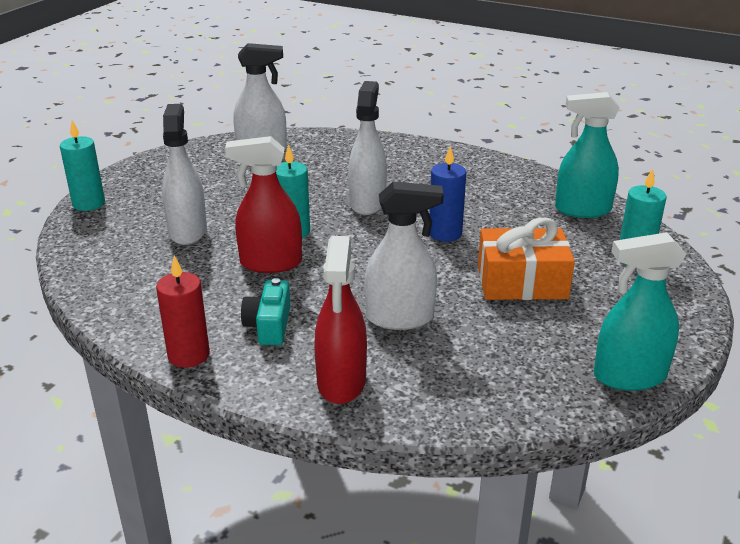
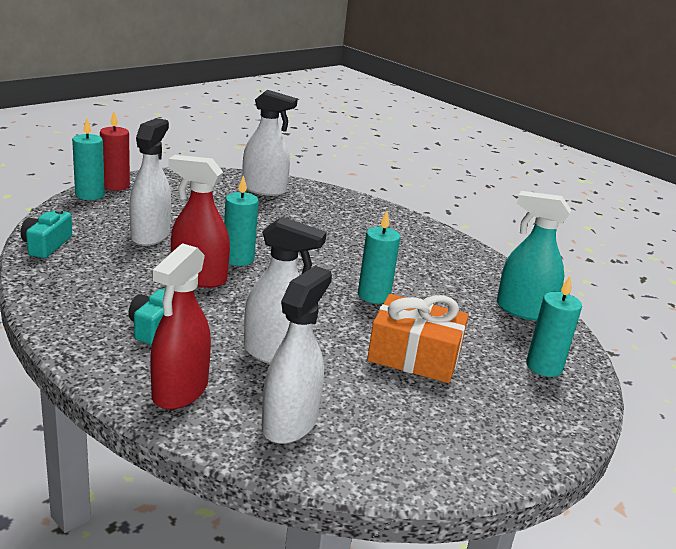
camera: 15 degrees right, 5 degrees down
red candle [156,256,210,368] -> red candle moved to [100,111,130,191]
white spray bottle [348,81,387,215] -> white spray bottle moved to [262,266,332,444]
blue candle [429,146,466,242] -> turquoise candle [358,211,400,304]
turquoise spray bottle [594,232,686,391] -> none
none -> turquoise camera [21,209,72,258]

